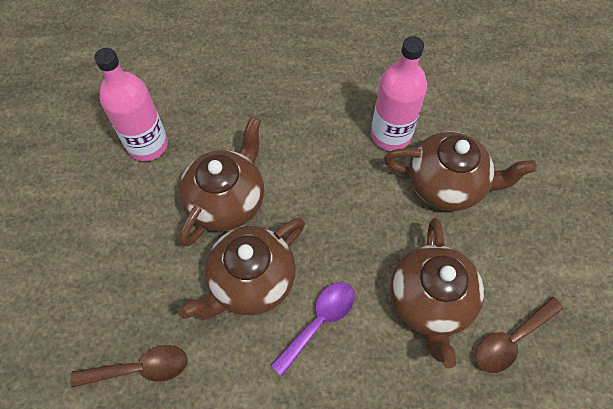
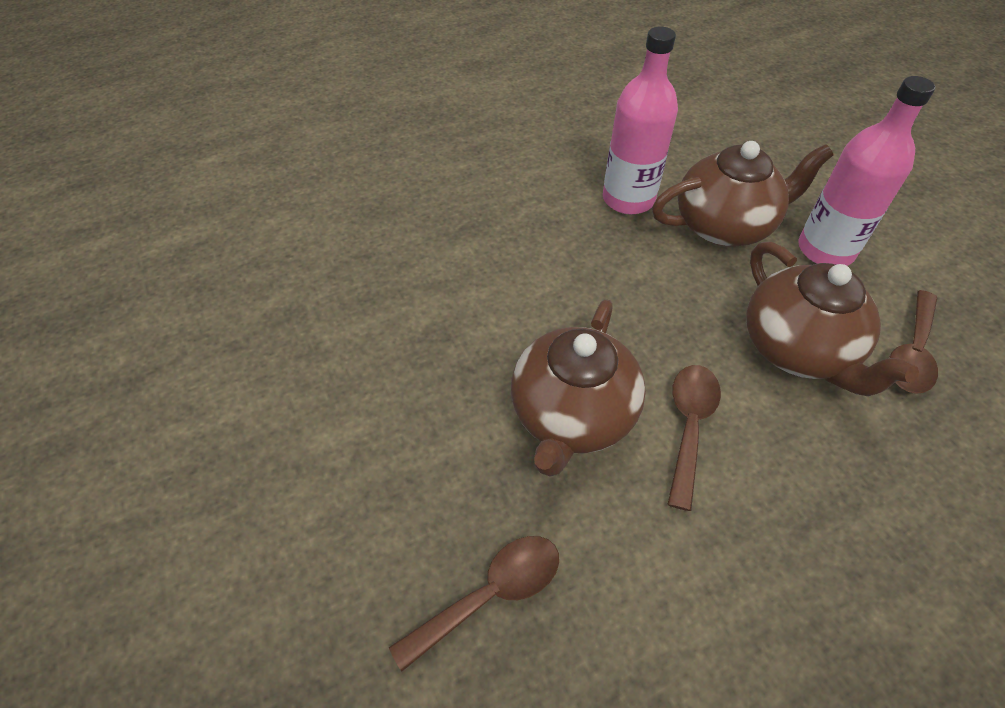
camera: 25 degrees left, 10 degrees down
pink bottle [94,48,168,161] -> pink bottle moved to [798,76,935,266]
brown teapot [179,117,264,247] -> none
purple spoon [271,282,355,376] -> brown spoon [667,365,721,511]

